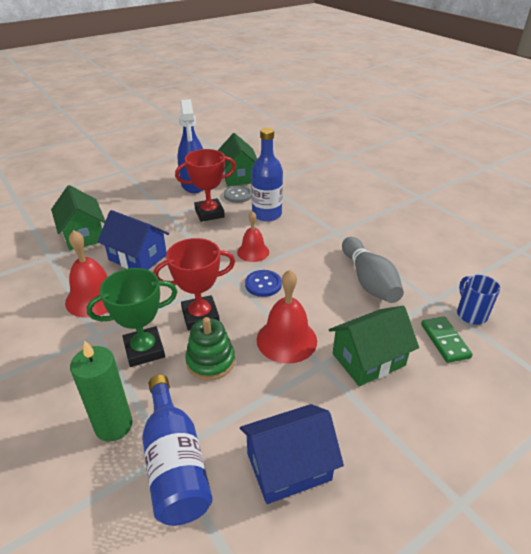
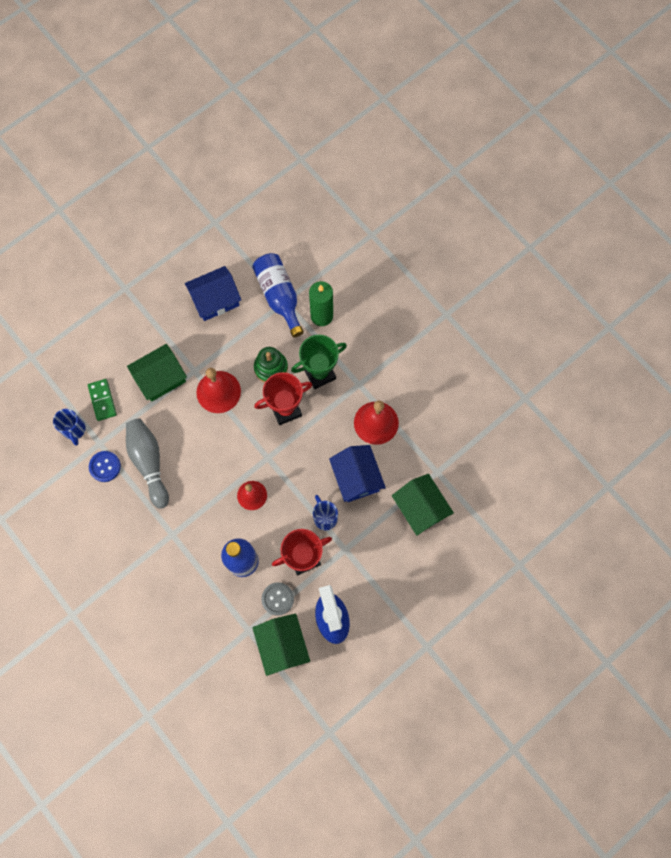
camera: 175 degrees right, 35 degrees up
blue house [98,210,169,270] -> blue house turned 45 degrees clockwise [329,445,386,502]
blue button [245,270,282,297] -> blue button moved to [89,451,121,482]
none -> blue mug [313,495,338,530]

